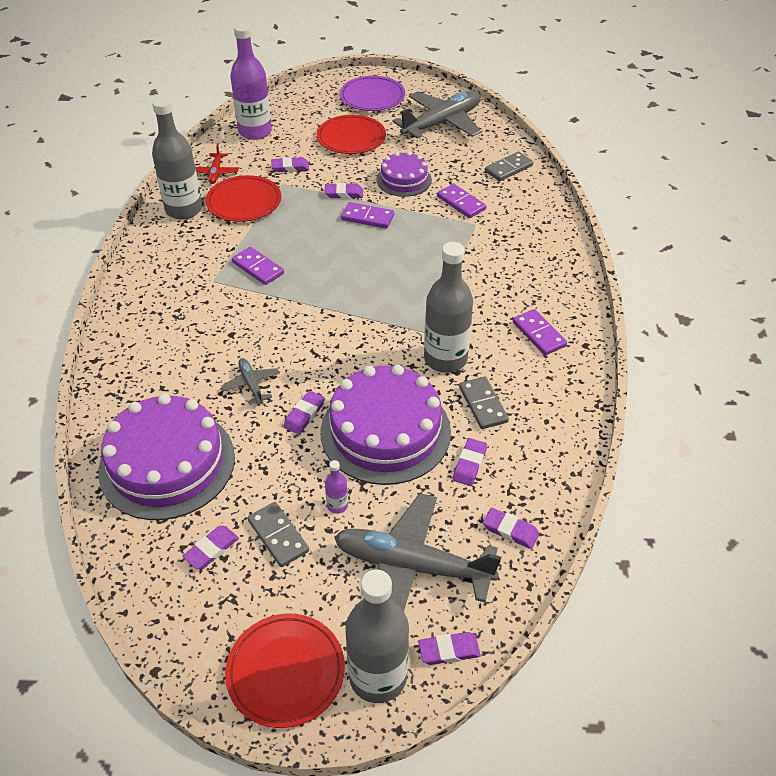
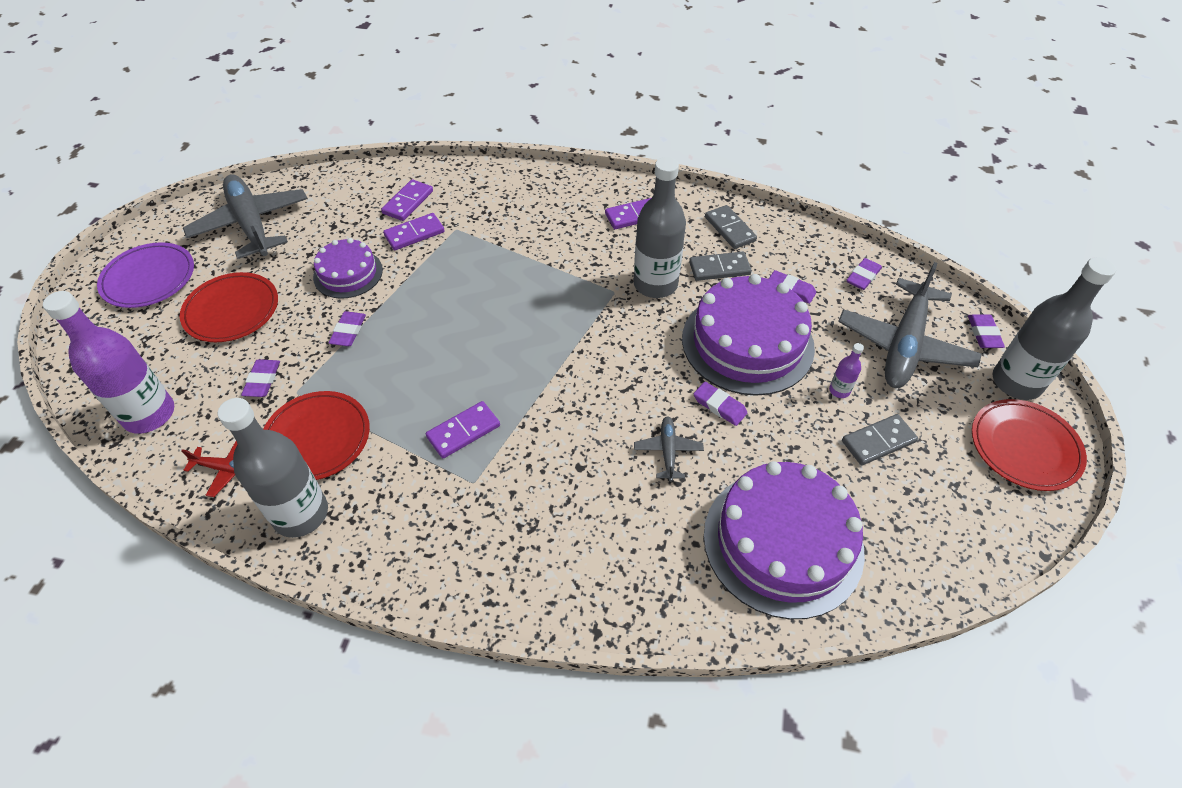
camera: 80 degrees left, 5 degrees up
purple eraser [183,526,239,569] -> none
grey plane [221,358,280,405] -> grey plane turned 105 degrees clockwise [634,416,704,482]
purple domino [341,202,394,229] -> purple domino moved to [381,179,433,221]
grey domino [485,152,533,181] -> grey domino moved to [705,205,757,249]

